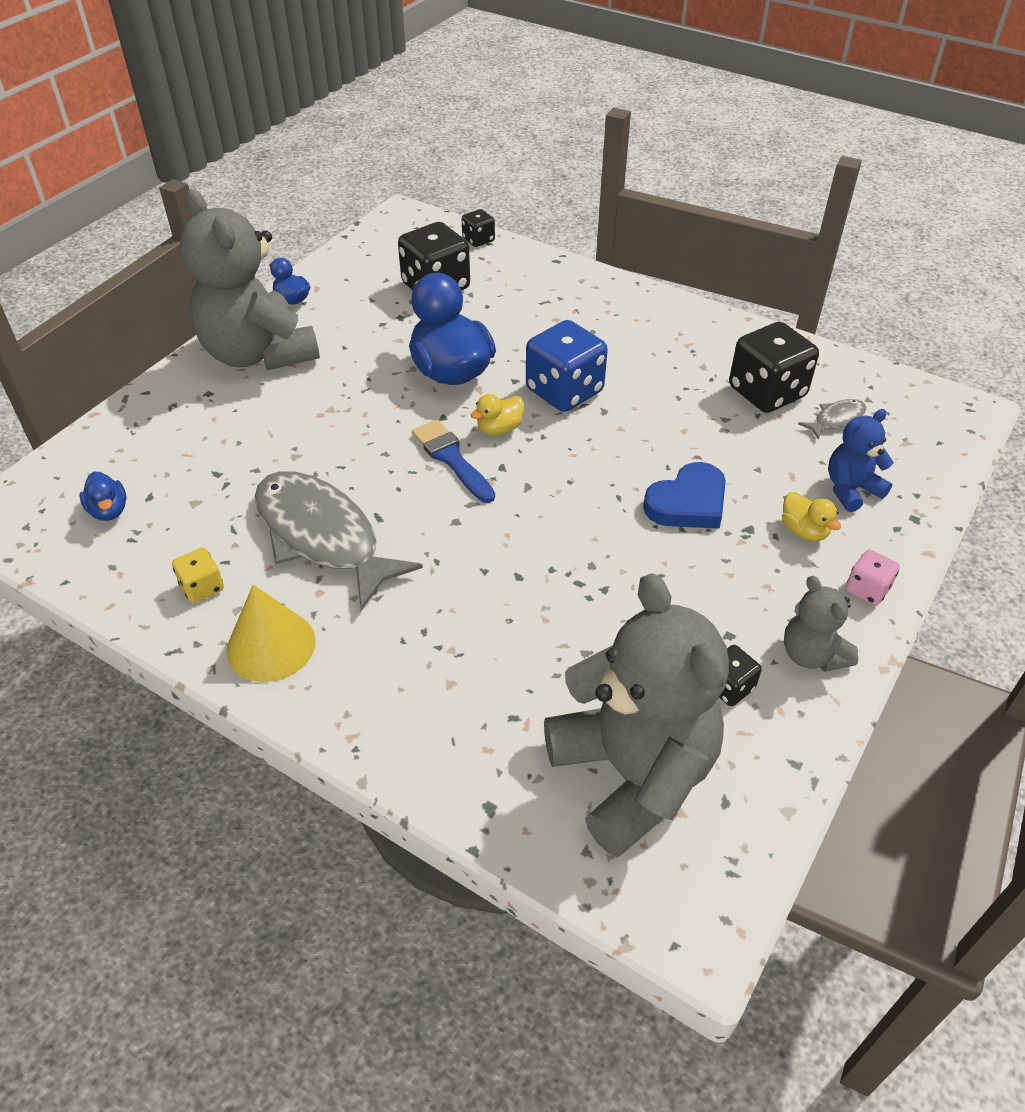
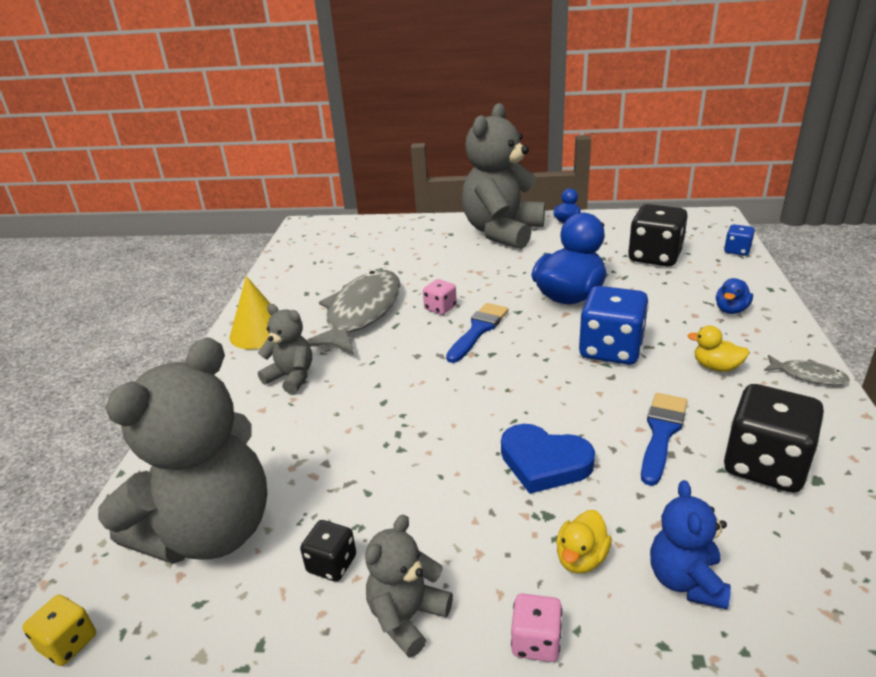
camera: 65 degrees right, 15 degrees down
blue duck [80,472,126,521] -> blue duck moved to [716,278,753,314]
yellow dice [172,547,224,603] -> yellow dice moved to [22,595,96,666]
black dice [462,209,495,247] -> blue dice [724,224,755,256]
yellow duck [471,394,524,435] -> yellow duck moved to [687,325,750,372]
grey fish [798,399,866,440] -> grey fish moved to [764,355,850,385]
blue teddy bear [828,409,894,512] -> blue teddy bear turned 120 degrees counterclockwise [650,480,731,609]
none -> grey teddy bear [258,304,312,394]
none -> pink dice [423,279,457,315]
none -> blue brush [641,393,687,486]

